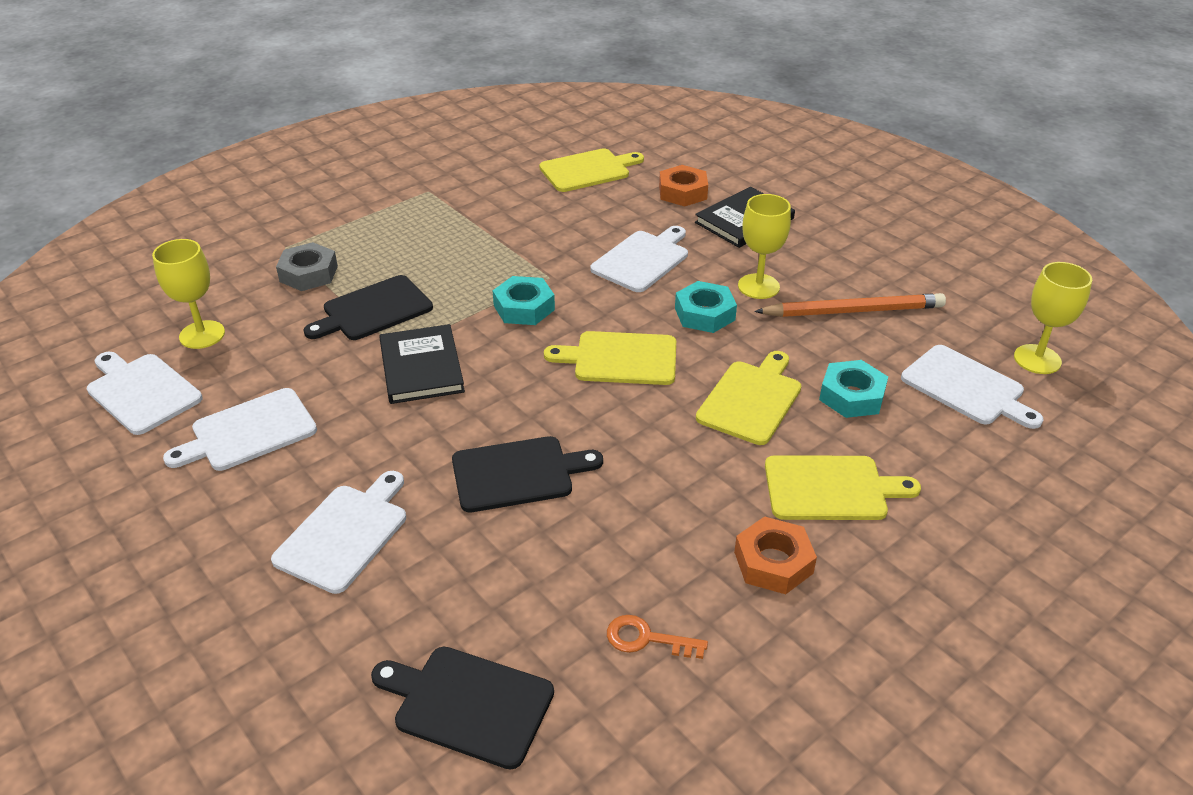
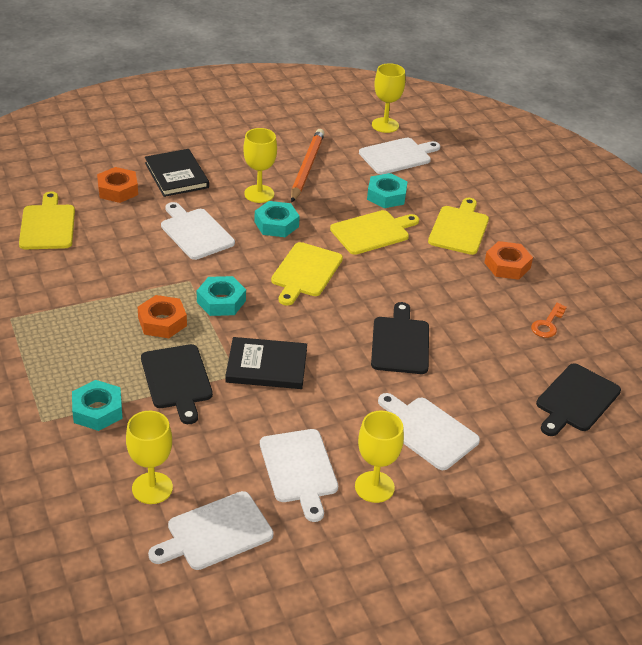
camera: 75 degrees left, 0 degrees up
grey nut [276,242,338,291] -> turquoise nut [72,380,123,431]
yellow cutting board [696,351,801,445] -> yellow cutting board turned 105 degrees clockwise [330,210,419,255]
none -> orange nut [137,295,187,338]
none -> yellow goblet [355,411,404,503]

